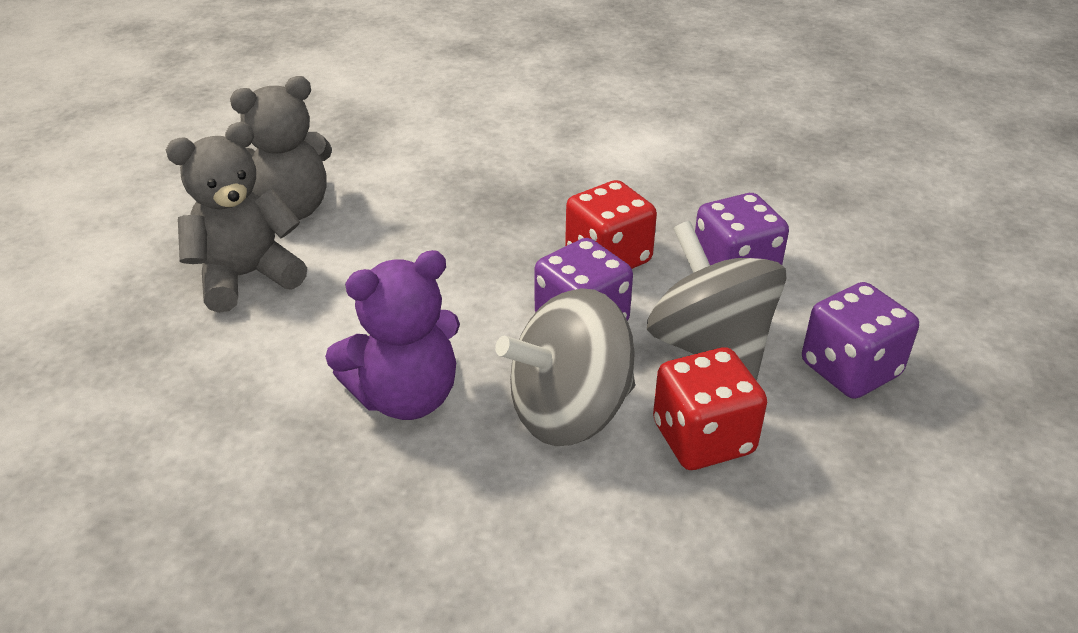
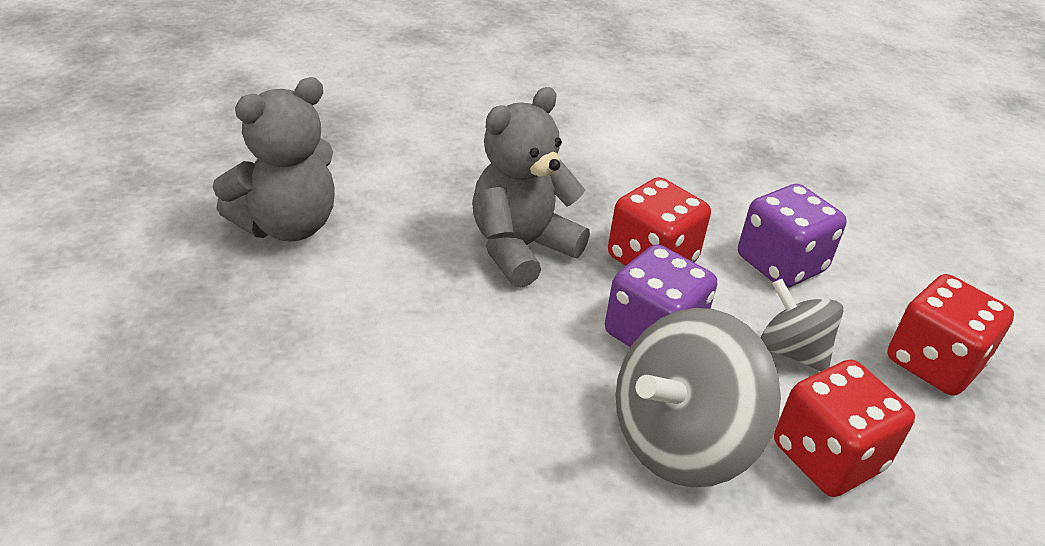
camera: 15 degrees left, 0 degrees up
grey teddy bear [166,122,307,313] -> grey teddy bear moved to [472,87,590,288]
purple teddy bear [325,250,460,420] -> none
grey spinning top [647,221,786,380] -> grey spinning top [761,279,844,371], size x0.57
purple dice [802,282,919,399] -> red dice [887,274,1014,396]

